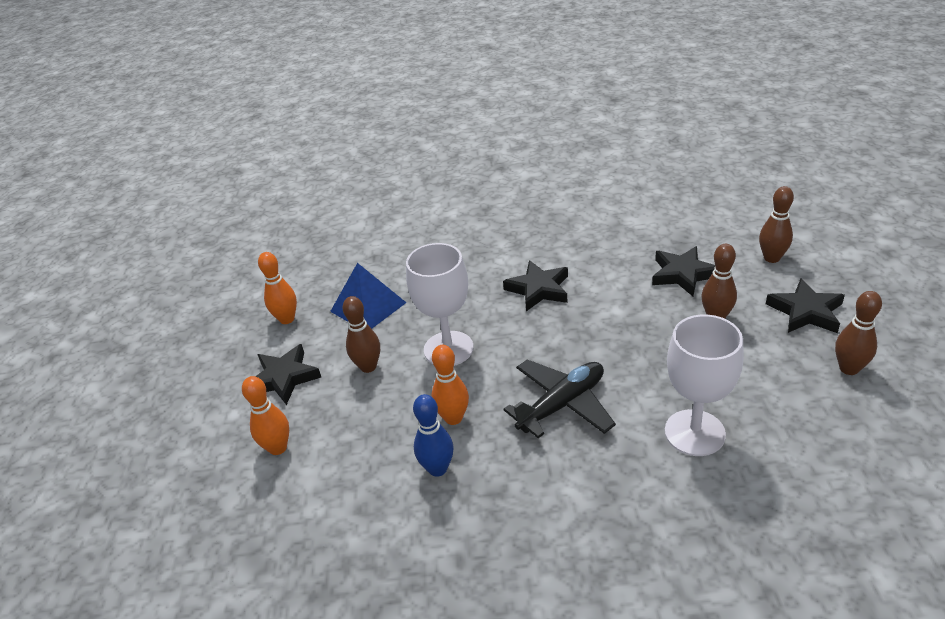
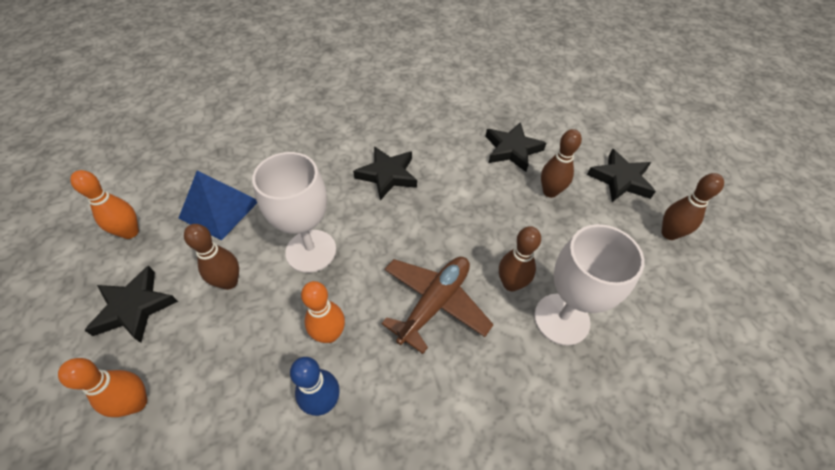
camera: 20 degrees left, 15 degrees up
black plane [503,360,616,438] -> brown plane [381,257,494,354]
brown bowling pin [759,186,794,263] -> brown bowling pin moved to [499,226,541,291]

